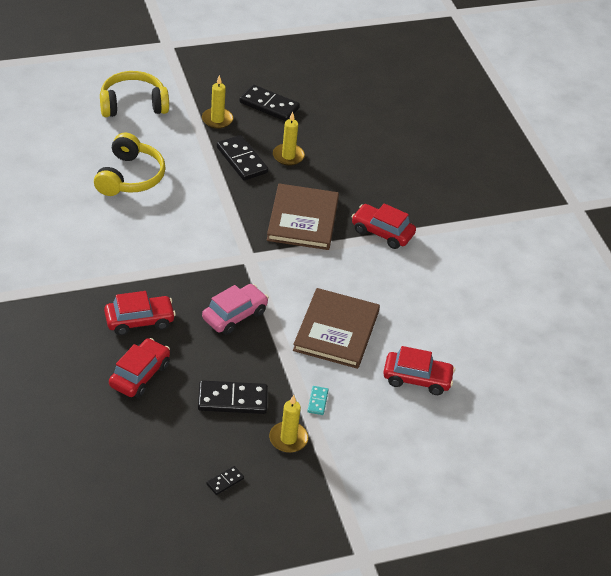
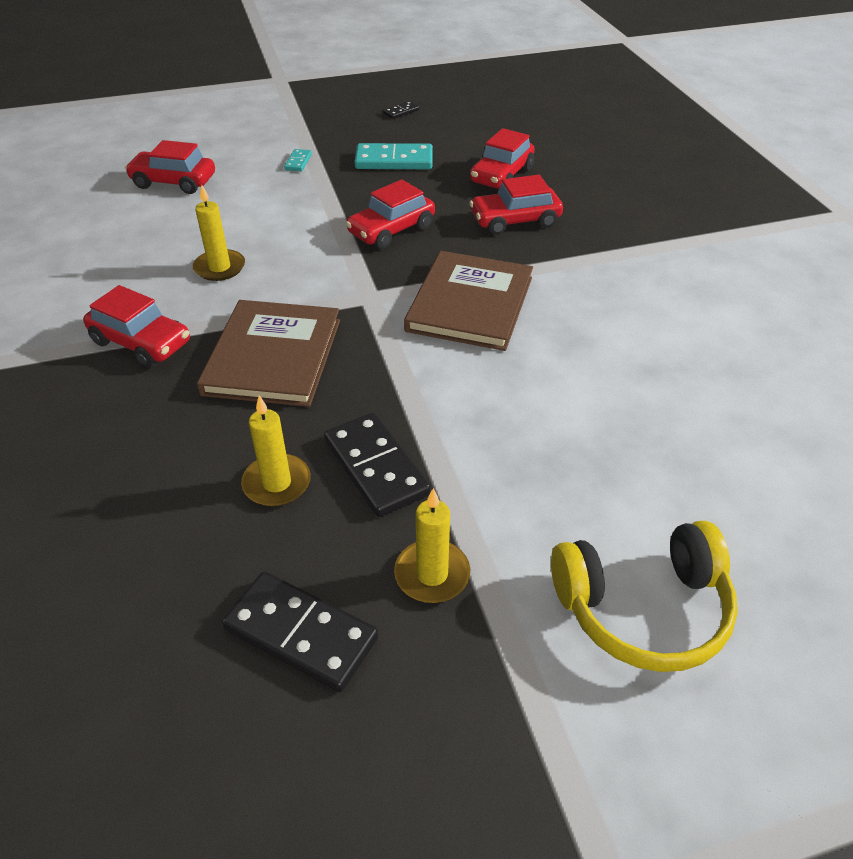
camera: 175 degrees left, 0 degrees up
yellow headphones [94,133,166,196] -> none
black domino [198,380,268,414] -> turquoise domino [354,143,433,169]
pink car [202,284,269,335] -> red car [345,179,435,249]
yellow candle [269,395,308,453] -> yellow candle moved to [193,185,245,281]
brown book [293,288,380,369] -> brown book moved to [404,251,533,351]

